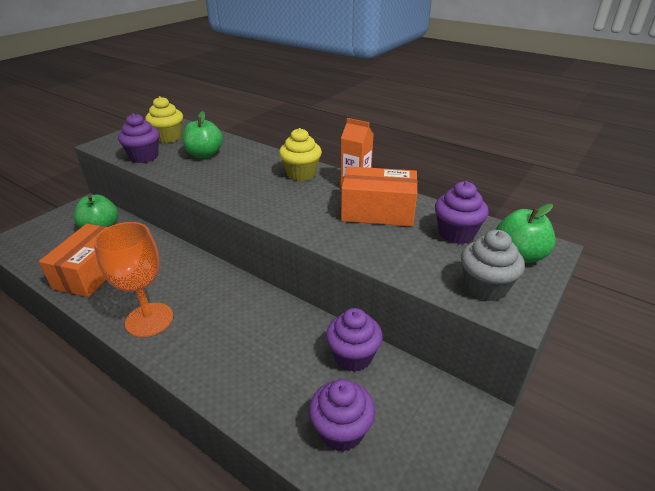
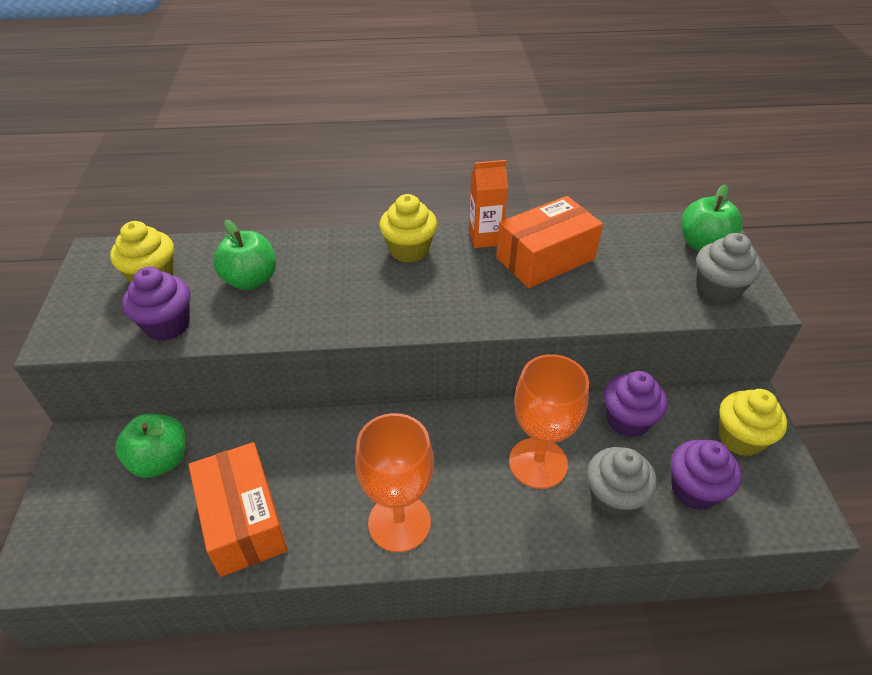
camera: 40 degrees left, 10 degrees up
purple cupcake [435,181,489,244] -> none
none -> orange goblet [509,354,589,489]
none -> grey cupcake [587,447,657,518]
none -> yellow cupcake [719,389,787,456]

